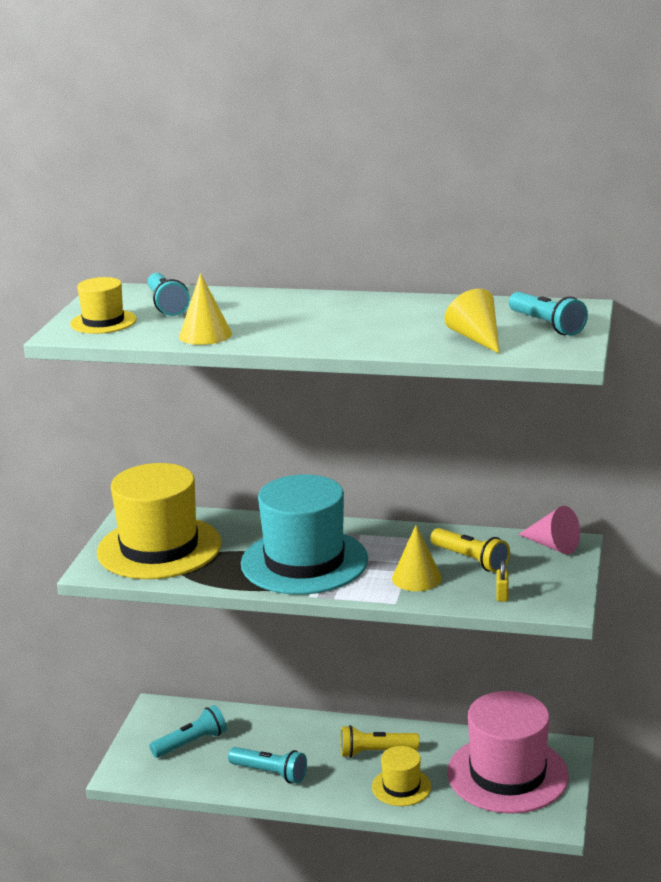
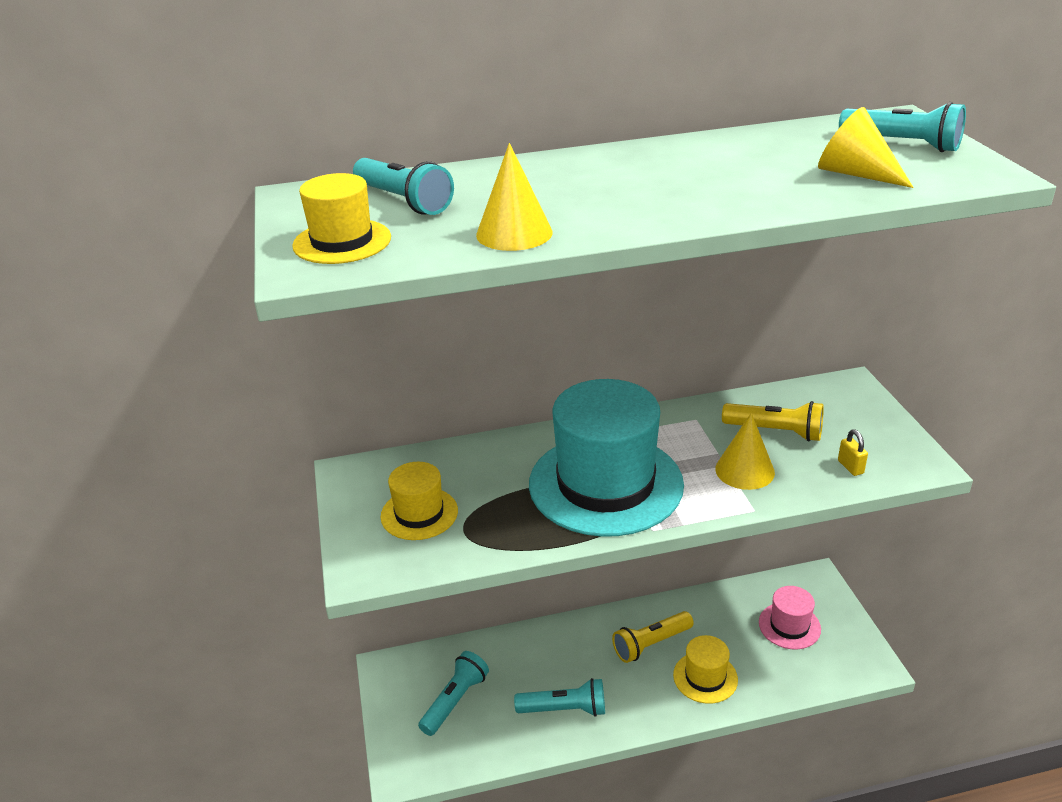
camera: 25 degrees left, 10 degrees up
yellow hat [97,463,222,579] -> yellow hat [380,462,458,540], size x0.49
pink hat [447,691,569,814] -> pink hat [759,586,821,650], size x0.49
pink cone [518,506,580,555] -> none

